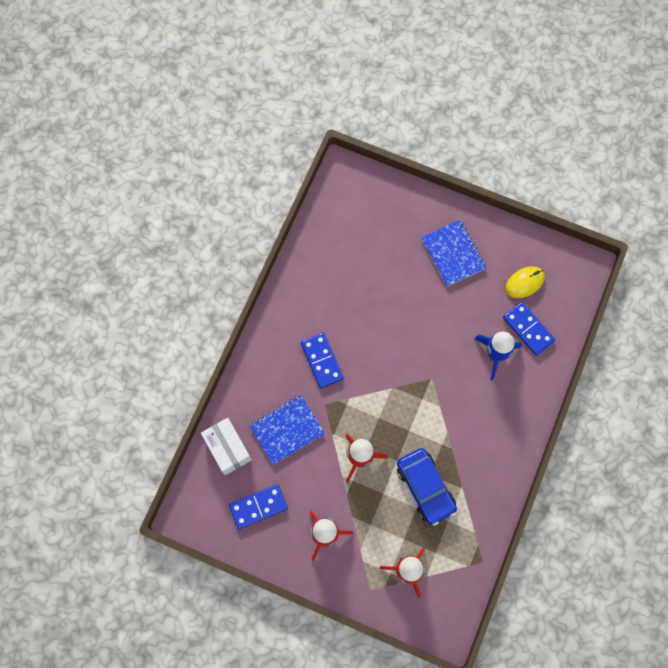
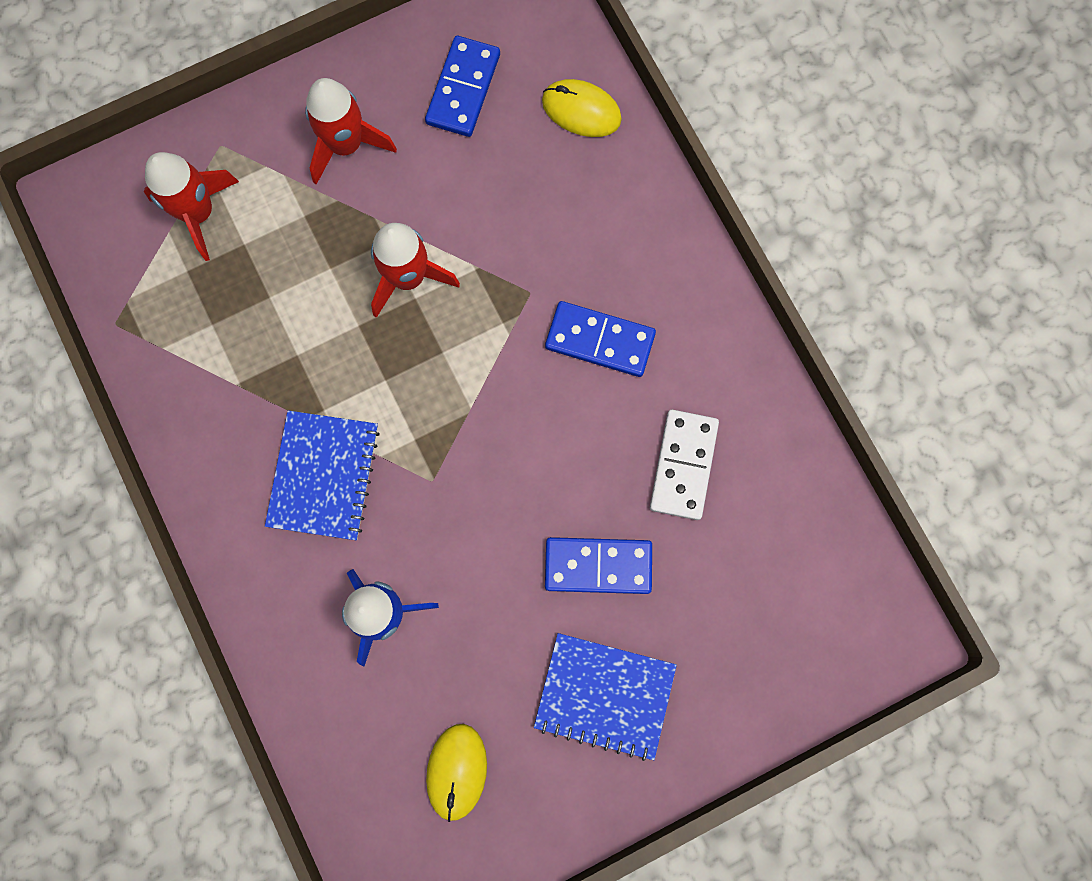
camera: 130 degrees right, 5 degrees up
white box [201,418,252,475] -> yellow mouse [542,79,622,137]
blue notebook [249,395,325,465] -> blue notebook moved to [265,410,380,540]
blue car [397,448,457,526] -> none
blue domino [503,302,555,355] -> blue domino moved to [545,537,652,594]
none -> white domino [650,409,719,520]

